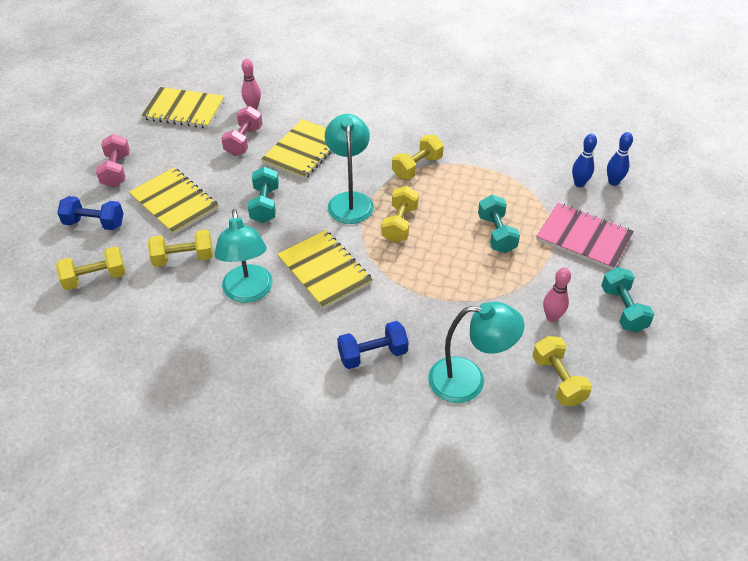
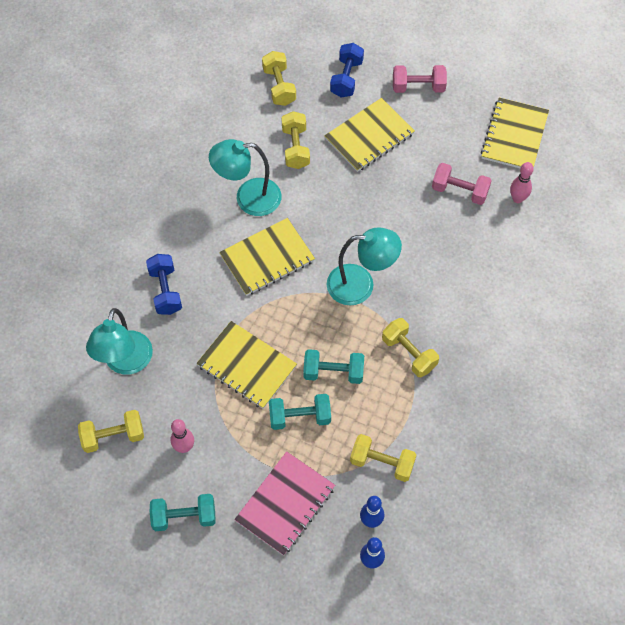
camera: 95 degrees right, 15 degrees up
turquoise dumbbell [248,167,279,223] -> turquoise dumbbell moved to [303,349,364,384]
yellow notebook [261,119,331,180] -> yellow notebook moved to [196,321,297,409]
yellow dumbbell [381,186,419,243] -> yellow dumbbell moved to [350,434,416,482]

